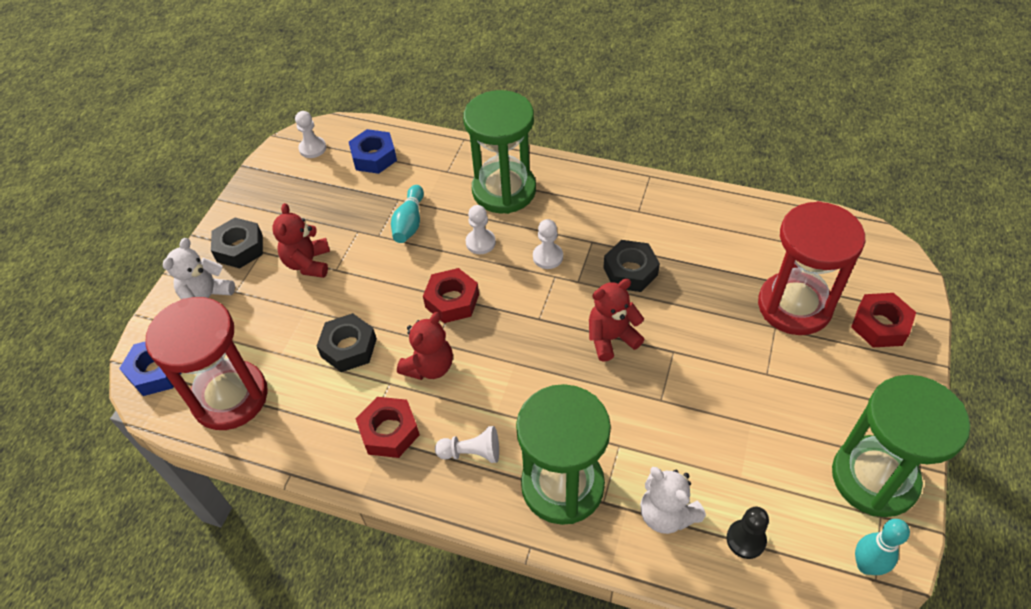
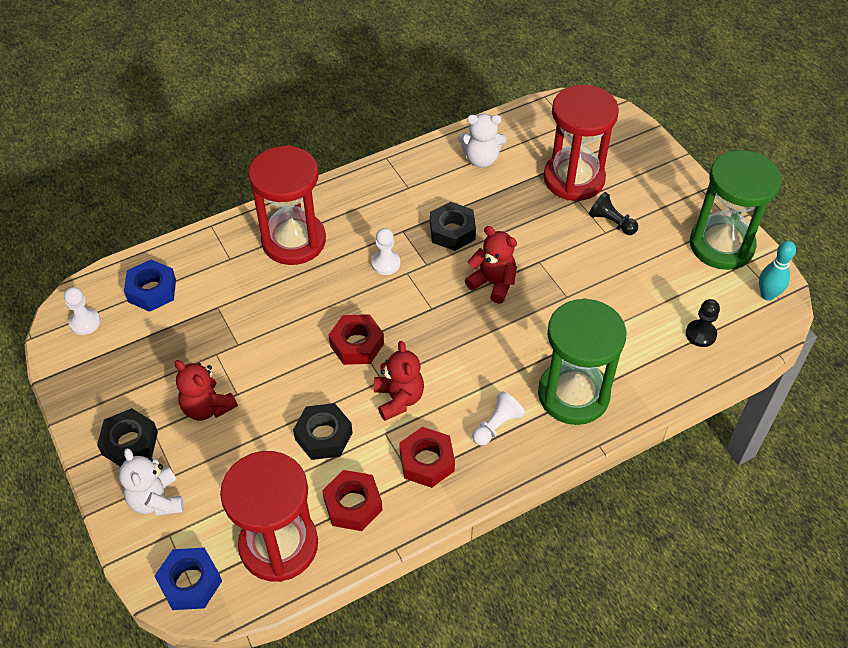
camera: 50 degrees left, 0 degrees up
turquoise bowling pin [391,185,424,243] -> none
green hourglass [463,90,536,214] -> red hourglass [248,145,326,265]
white pawn [466,205,496,254] -> none
red teddy bear [589,279,644,362] -> red teddy bear turned 105 degrees clockwise [465,226,517,304]
white teddy bear [640,467,706,534] -> white teddy bear moved to [458,113,507,168]
red nut [851,293,916,347] -> red nut moved to [322,470,383,531]
none -> black pawn [589,192,638,235]

